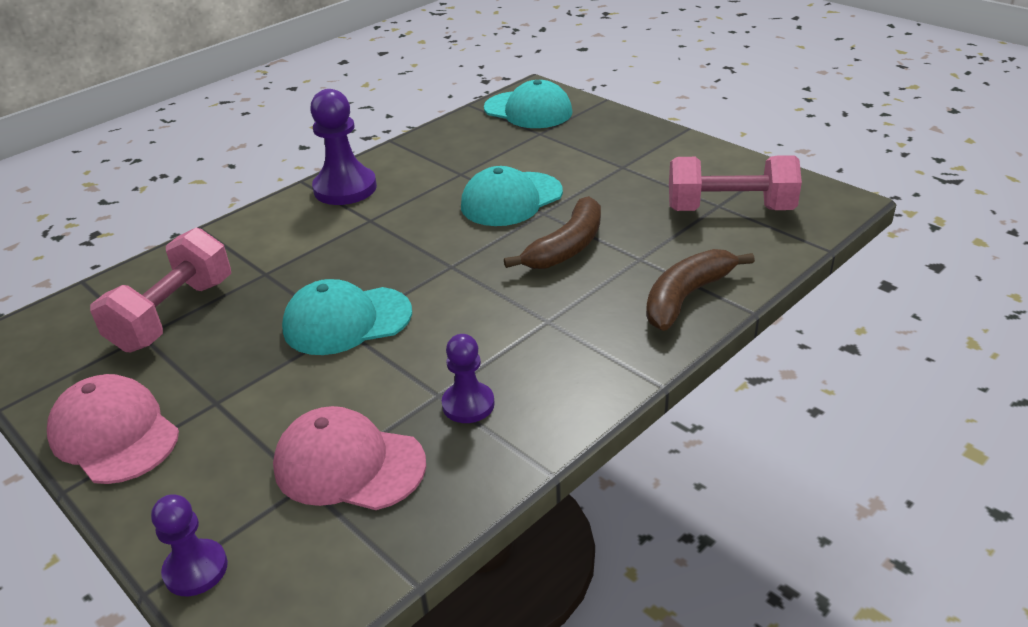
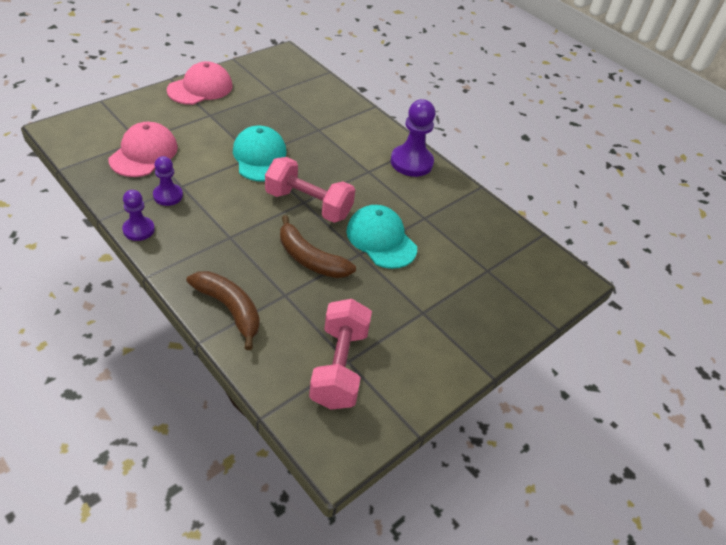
camera: 85 degrees right, 10 degrees up
pink dumbbell [90,227,231,352] -> pink dumbbell moved to [265,157,355,223]
purple pawn [151,494,228,596] -> purple pawn moved to [122,190,155,241]
turquoise cap [484,80,573,128] -> none

